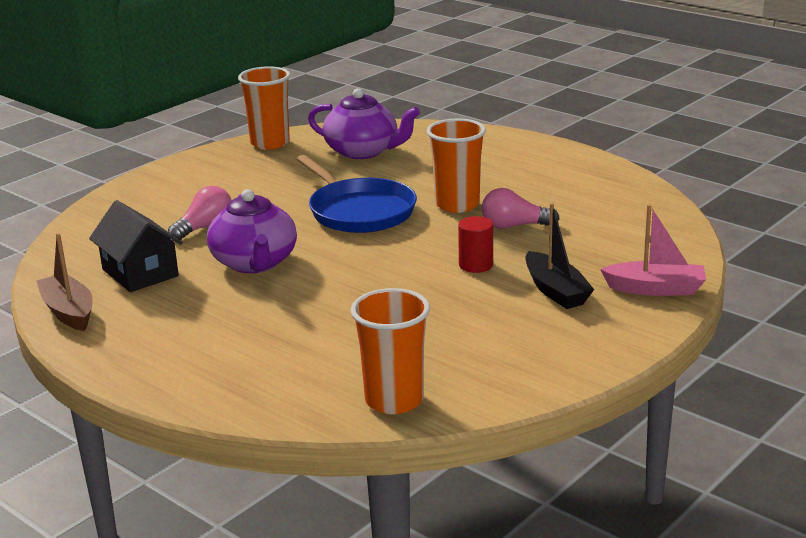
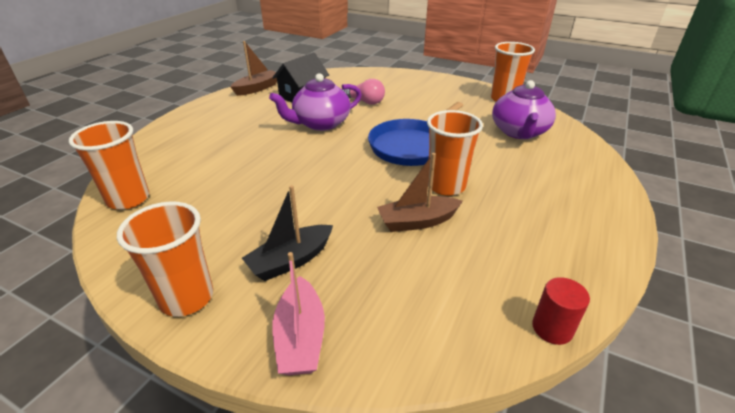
camera: 75 degrees right, 10 degrees up
red cylinder [458,216,493,273] -> red cylinder moved to [532,277,590,345]
pink light bulb [482,188,560,229] -> brown boat [377,153,463,232]
none -> orange cup [117,201,213,317]

